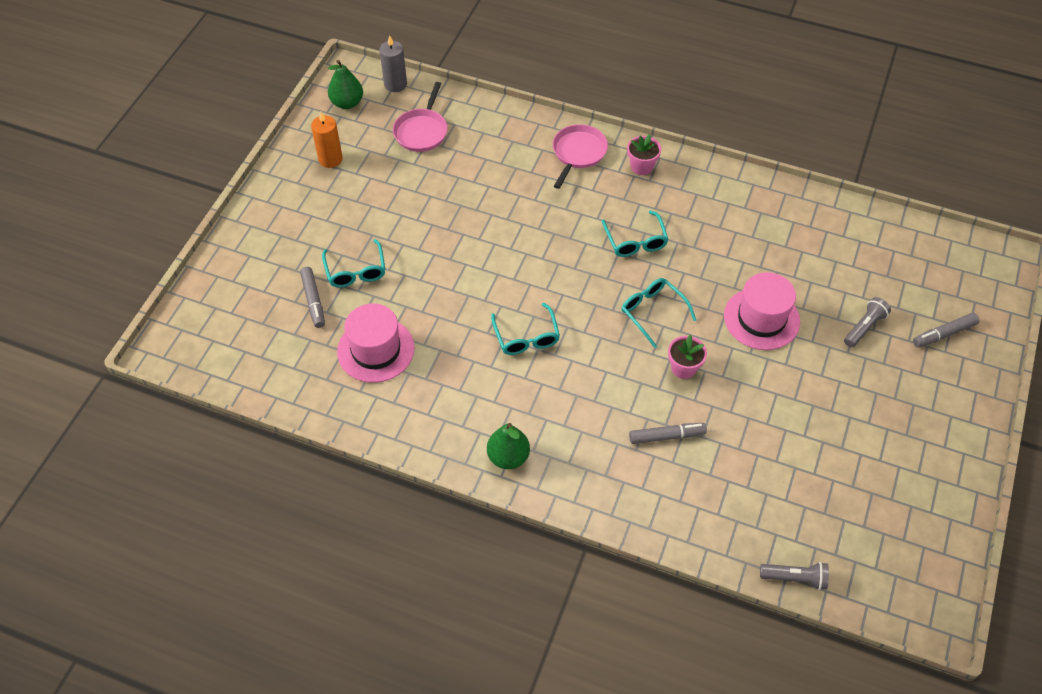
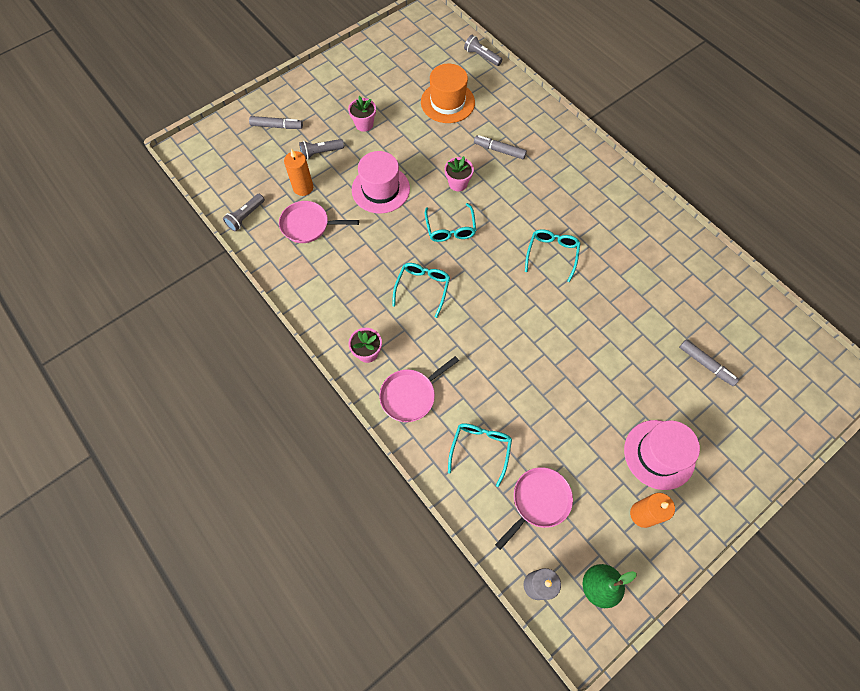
camera: 150 degrees left, 10 degrees up
grey marker [300,267,325,328] -> grey marker turned 120 degrees clockwise [679,339,739,386]
turquoise glasses [322,239,385,288] -> turquoise glasses moved to [448,423,512,487]
pink hat [337,303,415,383] -> pink hat moved to [624,420,700,490]
green pear [487,423,530,469] -> none
none -> grey flashlight [223,194,265,231]
none -> pink pan [279,201,359,243]
none -> orange candle [284,149,313,196]
none -> pink flower pot [348,96,376,132]
none -> orange hat [421,64,475,123]

